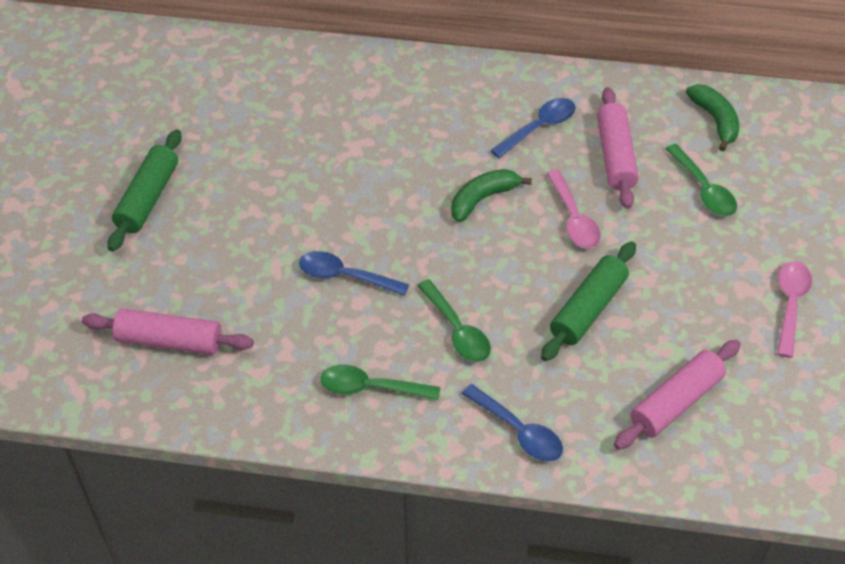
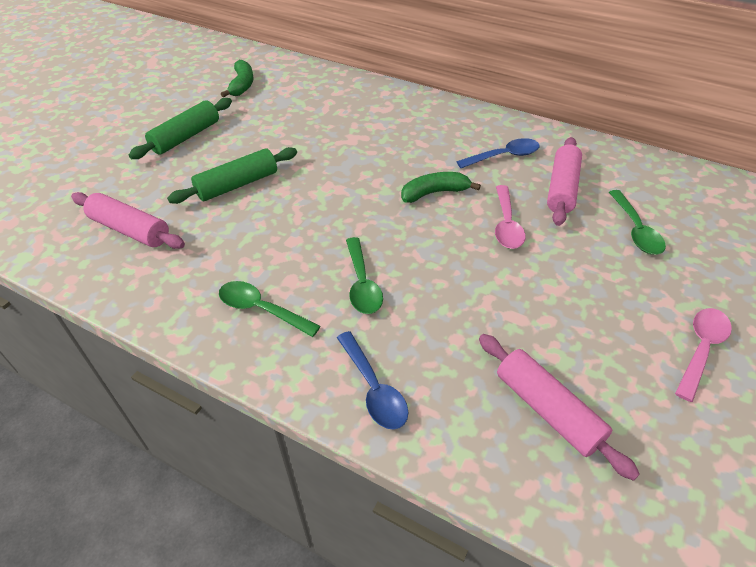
camera: 20 degrees right, 5 degrees down
blue spoon [299,251,409,296] -> none
green rolling pin [541,242,636,361] -> green rolling pin moved to [167,147,297,204]
pink rolling pin [614,340,741,450] -> pink rolling pin turned 75 degrees clockwise [479,334,640,481]
green banana [686,84,739,151] -> green banana moved to [221,60,254,98]

